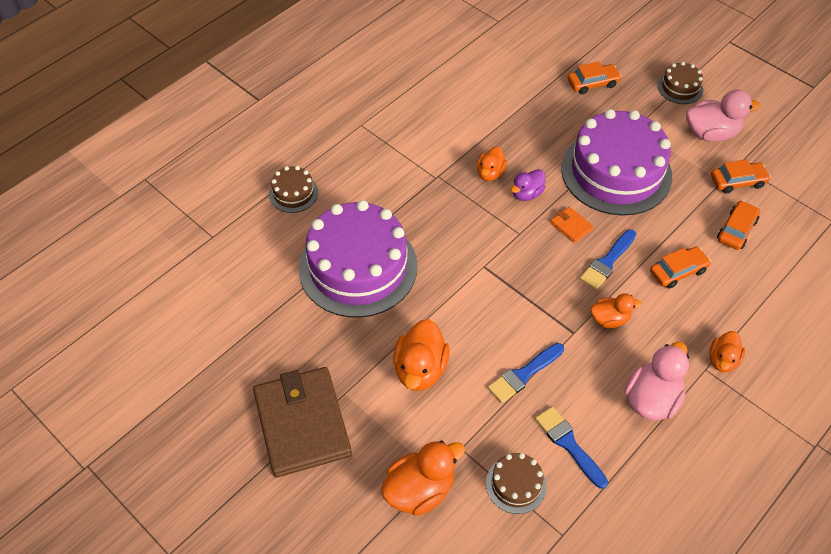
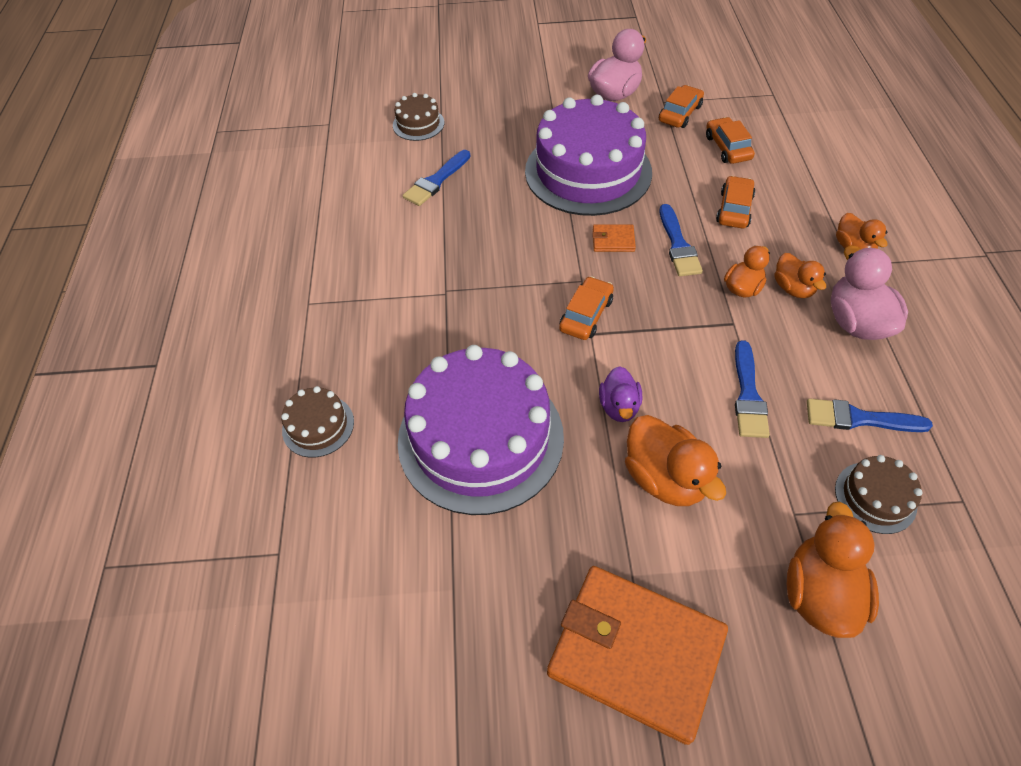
camera: 45 degrees left, 0 degrees up
brown wallet [253,367,352,478] -> orange wallet [547,566,728,745]
orange duck [477,147,507,181] -> orange duck moved to [774,253,826,298]
purple duck [511,169,545,201] -> purple duck moved to [599,366,642,422]
orange car [567,62,621,94] -> orange car moved to [559,276,614,340]
brown cake [658,62,703,104] -> brown cake moved to [393,93,444,141]
none -> blue brush [403,150,471,206]

